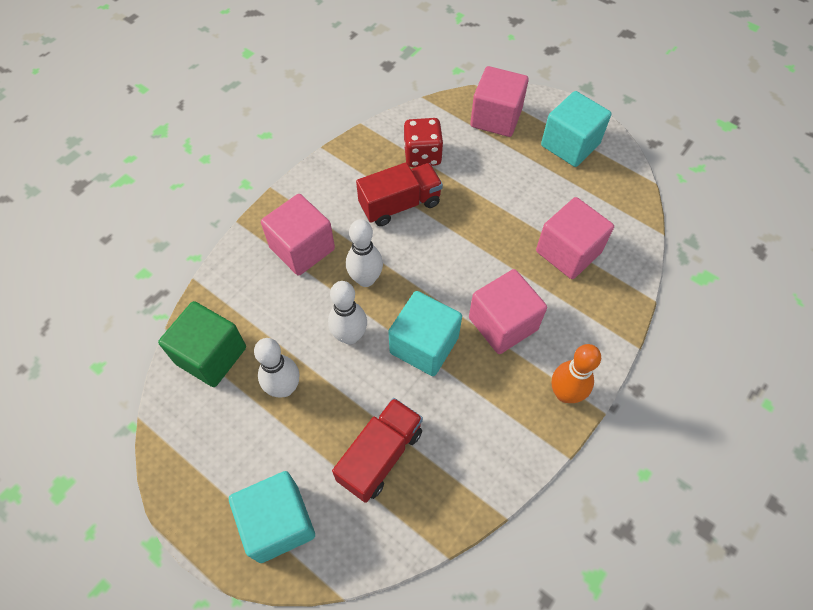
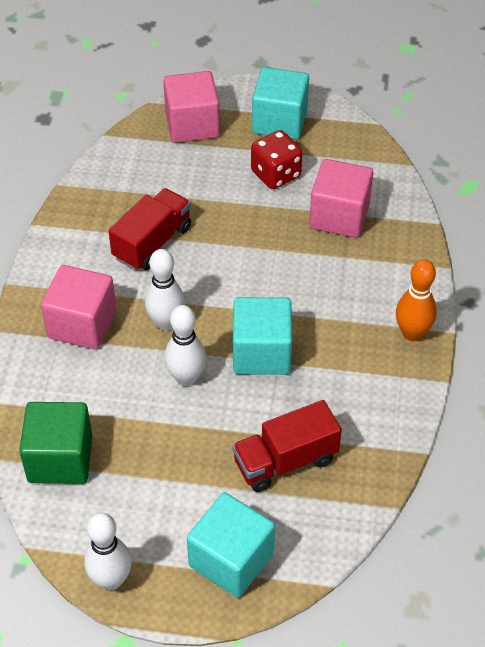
camera: 30 degrees left, 10 degrees down
white bowling pin [254,338,300,397] -> white bowling pin moved to [84,513,132,590]
red truck [332,398,423,503] -> red truck turned 120 degrees counterclockwise [232,400,342,492]
red dice [404,118,443,167] -> red dice moved to [251,130,302,189]
pink cube [469,269,547,354] -> none

